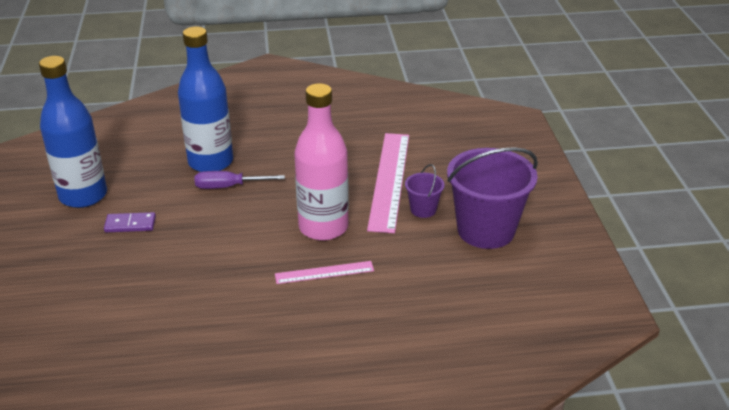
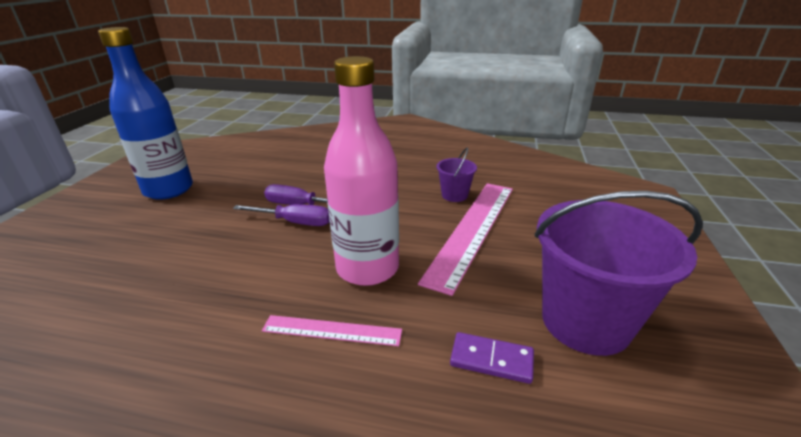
camera: 20 degrees right, 5 degrees down
purple domino [104,212,156,232] -> purple domino moved to [450,332,534,384]
blue bottle [178,26,233,172] -> none
purple bucket [405,164,445,218] -> purple bucket moved to [436,148,477,202]
none -> purple screwdriver [233,204,330,226]

